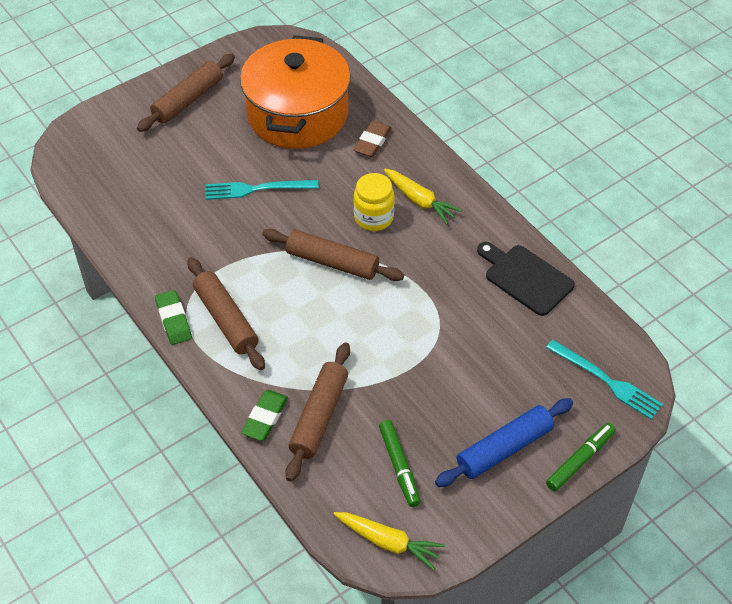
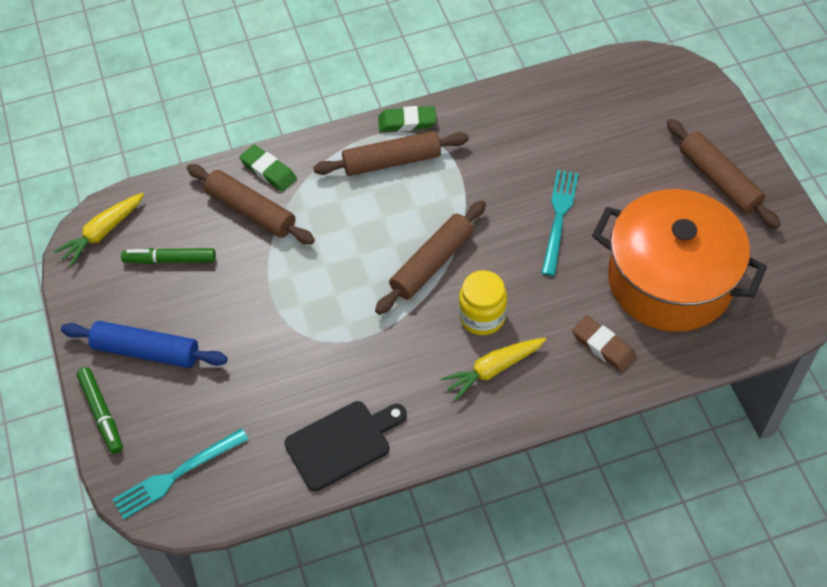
camera: 110 degrees right, 5 degrees up
blue rolling pin [435,398,573,487] -> blue rolling pin turned 60 degrees counterclockwise [61,321,227,368]

